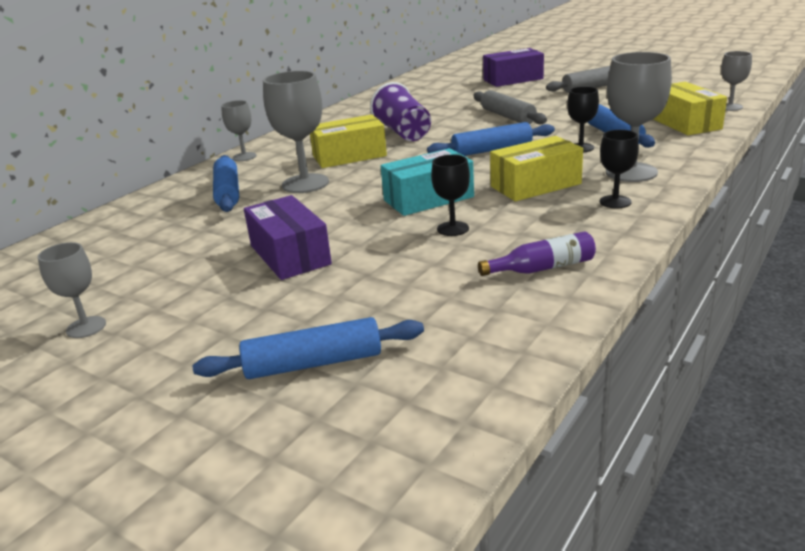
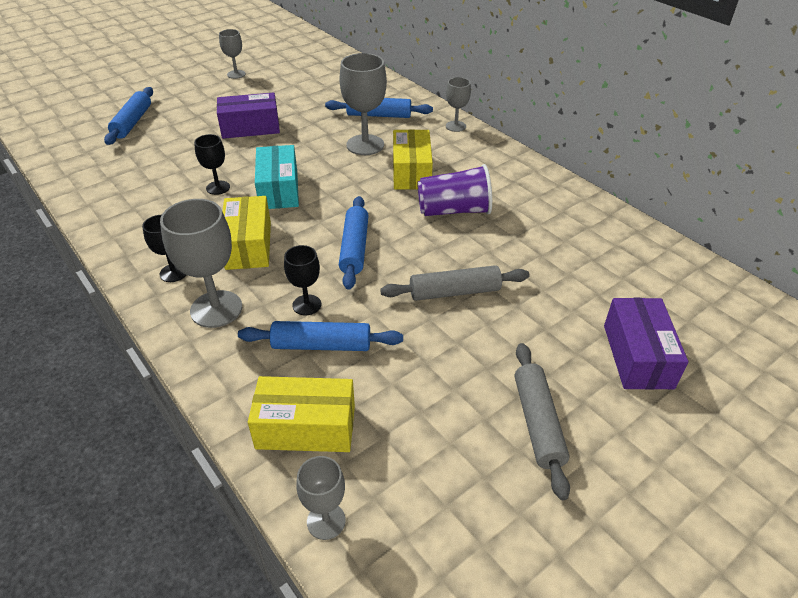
camera: 105 degrees right, 15 degrees up
purple bottle [478,231,596,276] -> none

